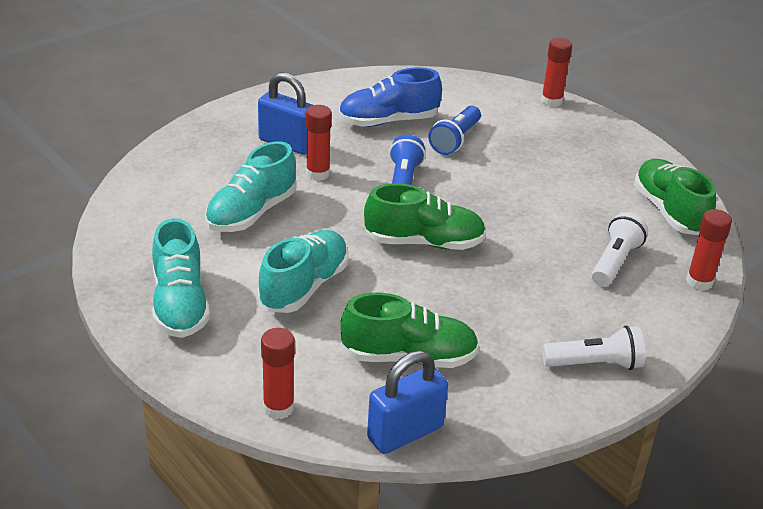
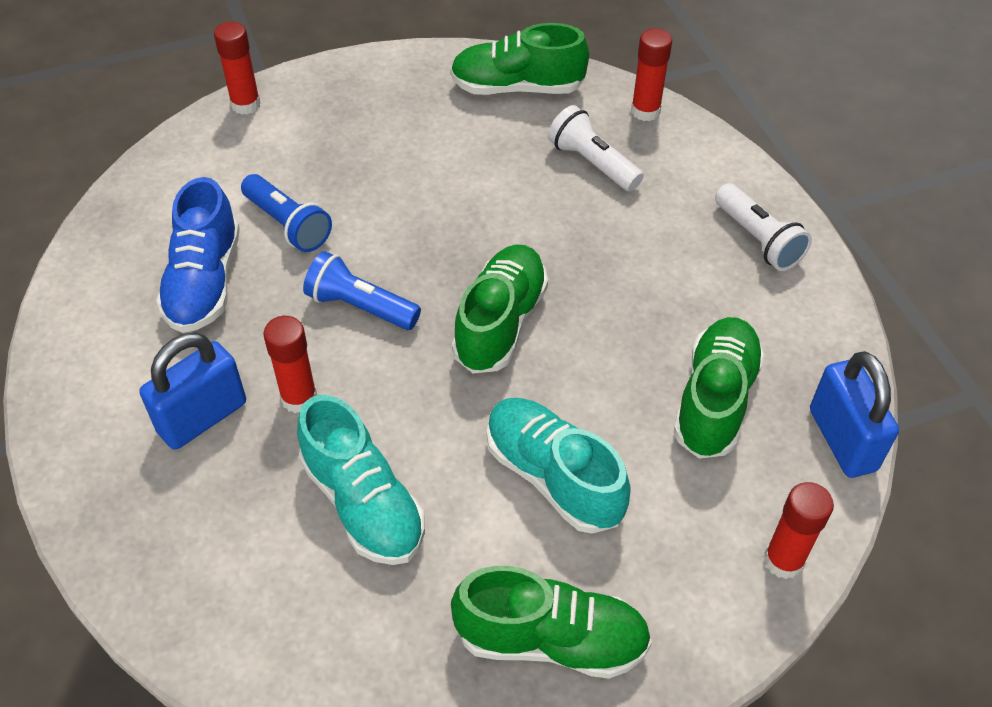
camera: 70 degrees left, 15 degrees up
turquoise shoe [152,218,210,338] -> green shoe [451,566,652,679]
white flashlight [542,325,645,370] -> white flashlight turned 135 degrees clockwise [715,183,812,271]

